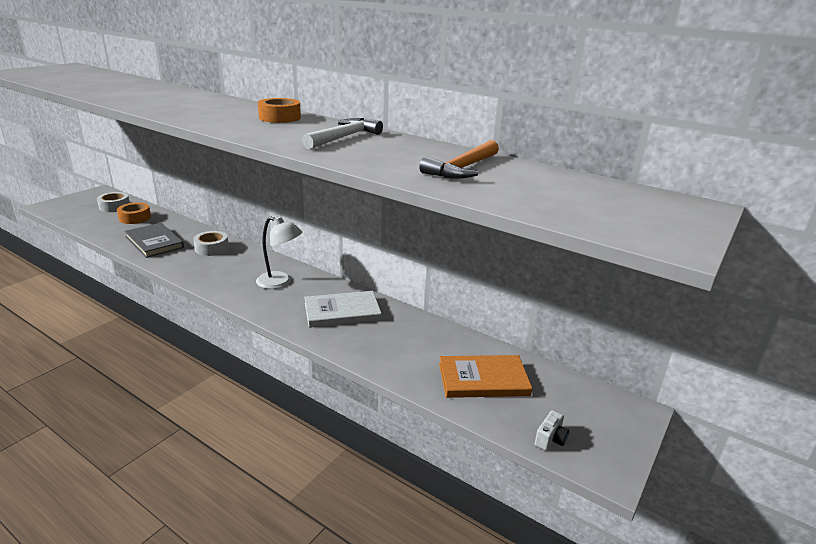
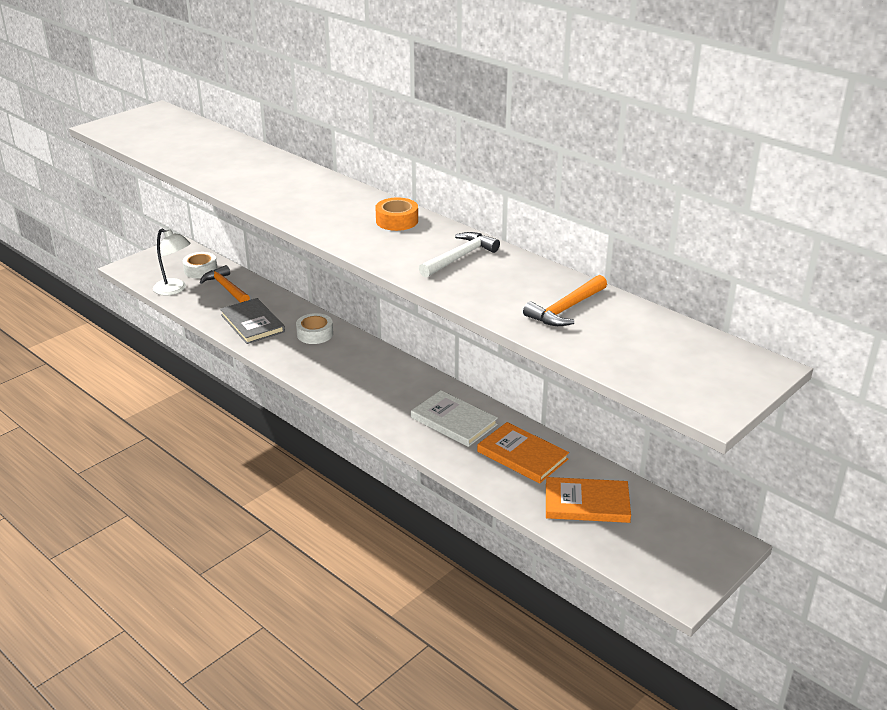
camera: 10 degrees right, 5 degrees up
orange tape [117,203,151,224] -> orange hammer [200,265,250,303]
white lamp [256,217,302,289] -> white lamp moved to [153,229,191,296]
white book [304,291,382,328] -> white book turned 45 degrees clockwise [411,390,498,447]
white camera [535,410,569,451] -> none
none -> orange book [477,422,569,483]

